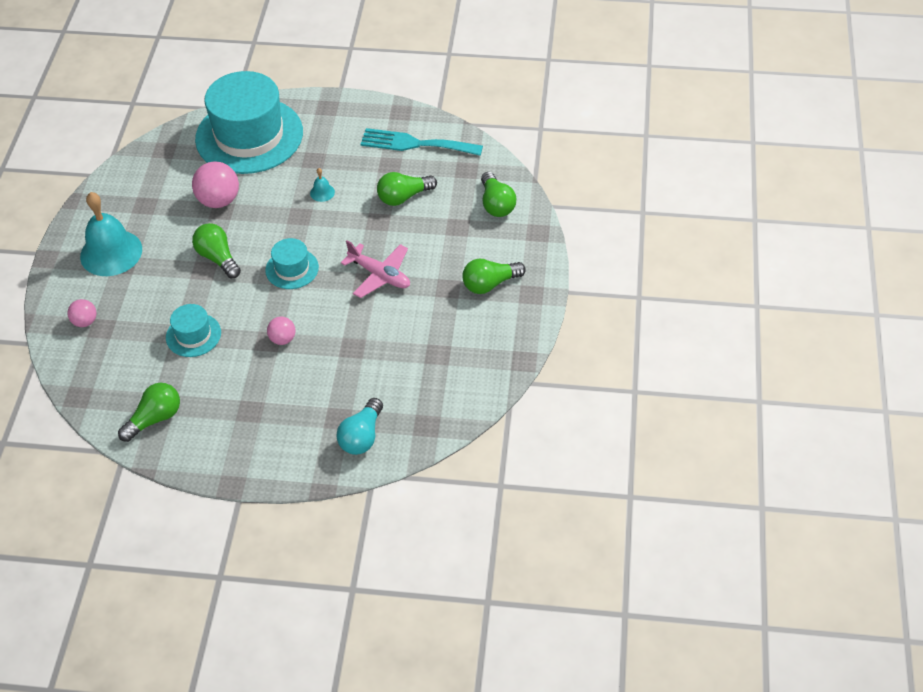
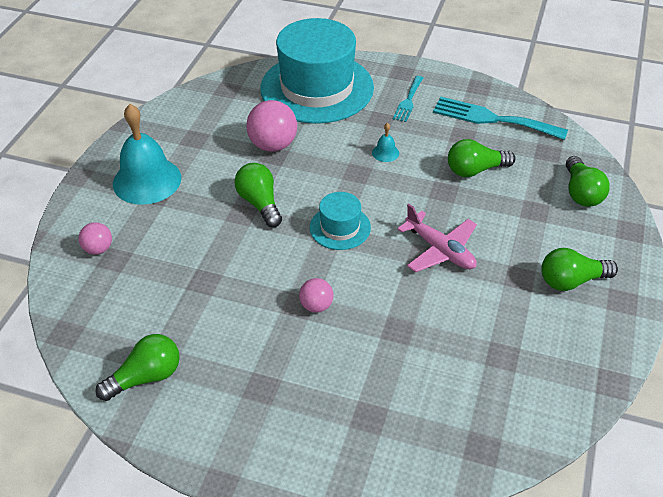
camera: 10 degrees right, 5 degrees down
turquoise hat [166,304,221,357] -> none
turquoise light bulb [336,398,383,455] -> none
none -> turquoise fork [393,76,423,122]

